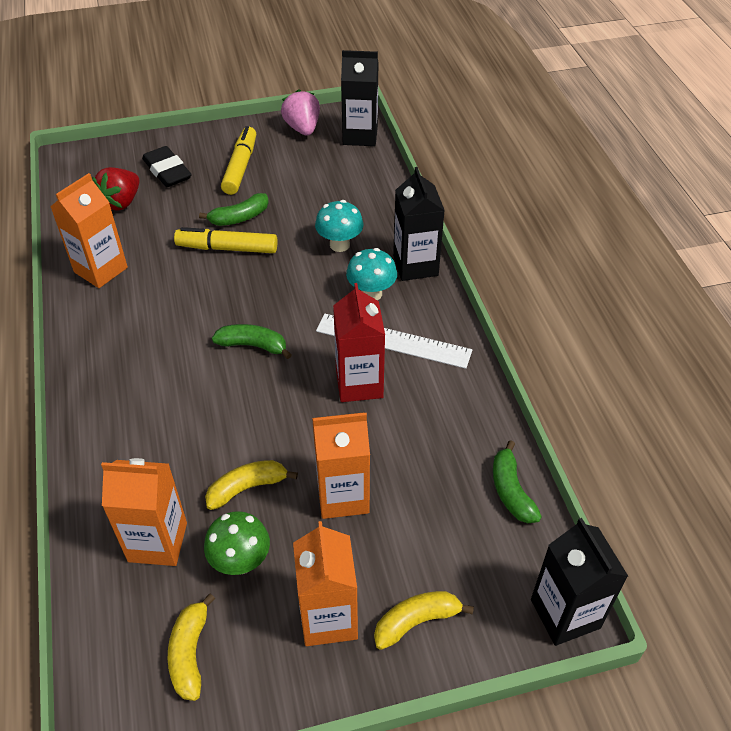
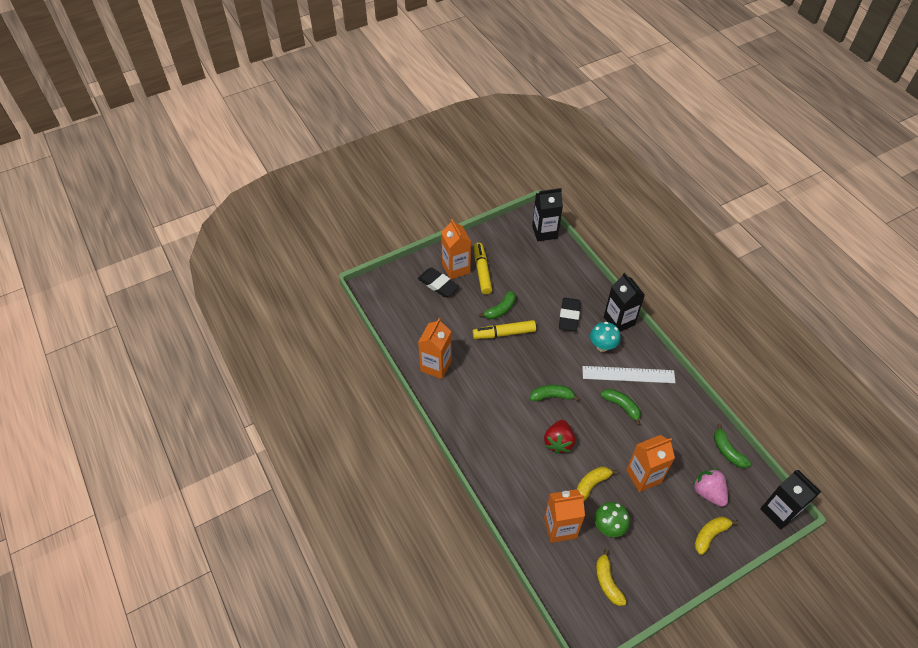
camera: 15 degrees left, 5 degrees up
red strawberry [92,167,139,211] -> red strawberry moved to [544,420,575,454]
pink strawberry [281,89,320,136] -> pink strawberry moved to [692,469,728,507]
orange carton [293,521,358,646] -> orange carton moved to [441,219,471,280]
turquoise mushroom [315,200,364,252] -> black eraser [559,298,581,331]
red carton [333,283,385,402] -> green banana [601,389,641,426]

